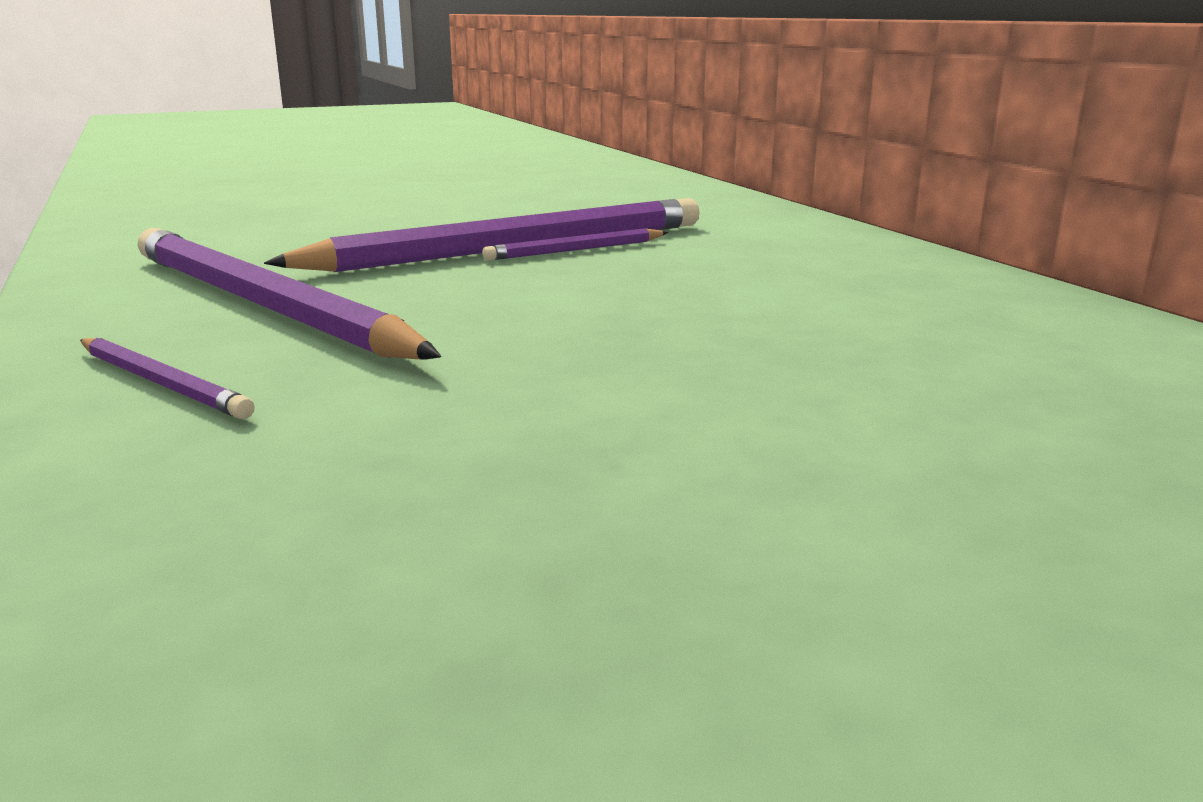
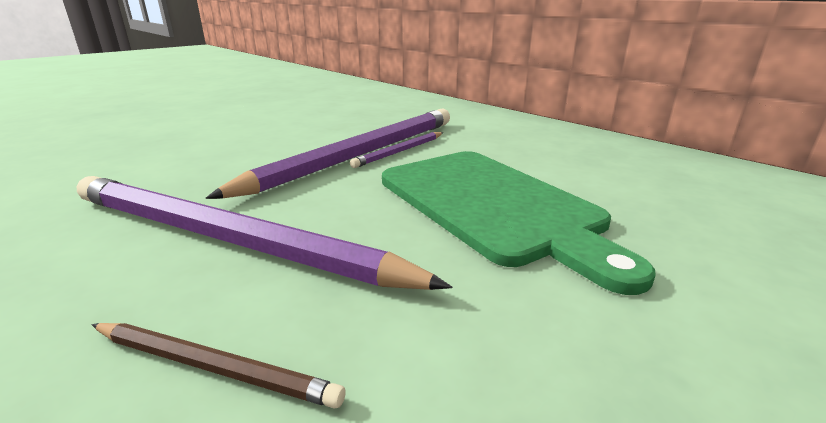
camera: 20 degrees left, 5 degrees up
purple pencil [80,338,255,419] -> brown pencil [92,323,346,409]
none -> green cutting board [382,151,656,295]

